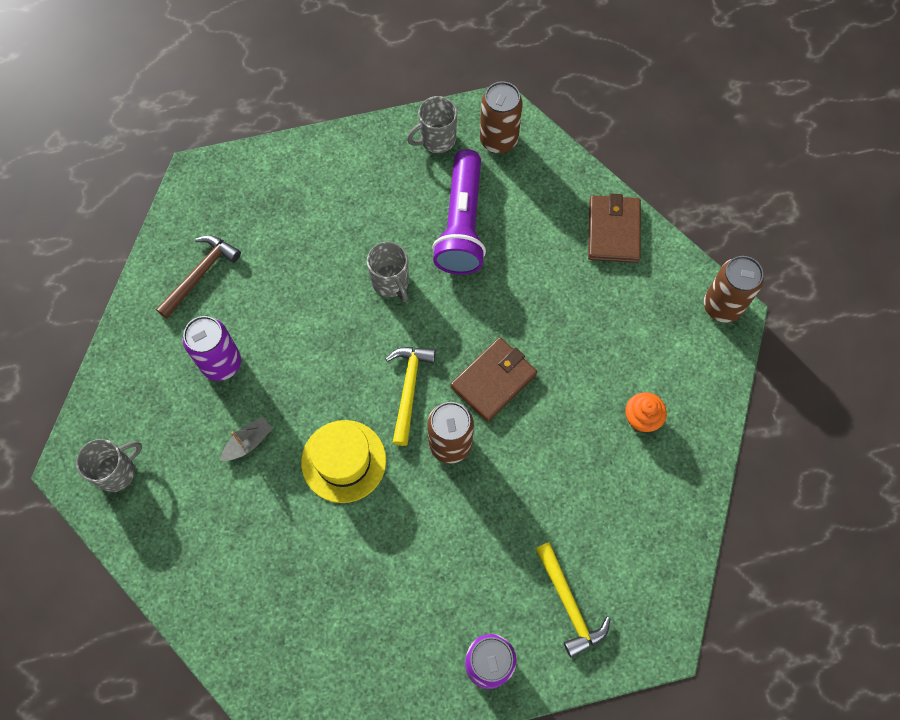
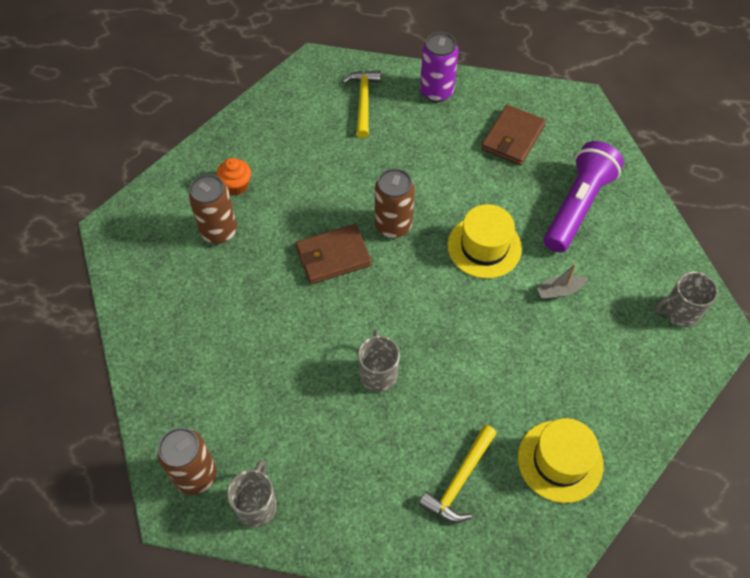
camera: 155 degrees left, 10 degrees down
brown hammer [156,235,241,319] -> yellow hat [518,418,604,503]
purple can [183,316,241,381] -> none
yellow hammer [385,347,436,446] -> yellow hammer moved to [419,425,497,523]
grey mug [407,96,457,153] -> grey mug turned 75 degrees counterclockwise [227,460,277,528]
purple flashlight [432,149,486,275] -> purple flashlight moved to [544,141,624,253]
brown wallet [588,193,641,263] -> brown wallet moved to [481,105,546,166]
brown can [704,256,764,323] -> brown can moved to [188,174,237,244]

